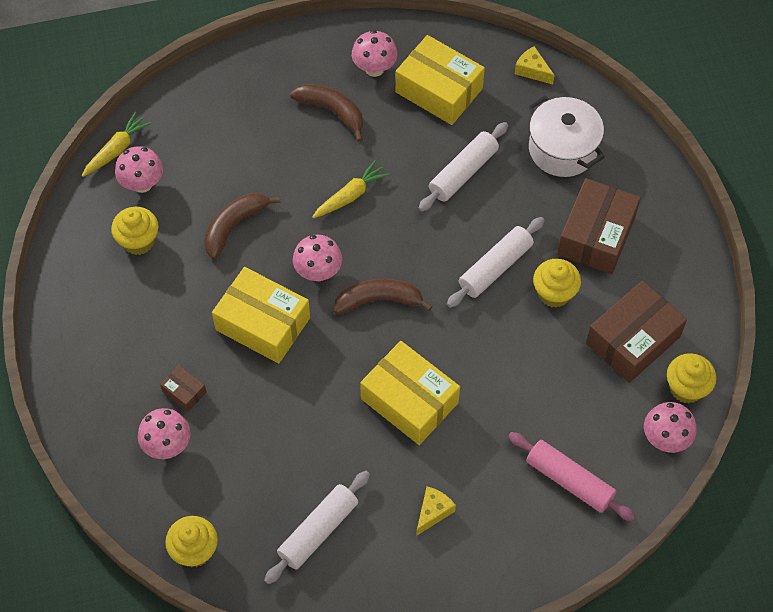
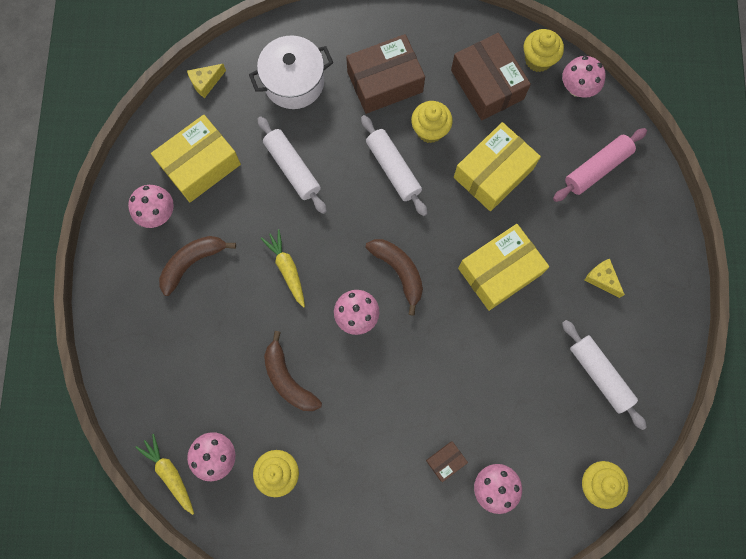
camera: 75 degrees left, 15 degrees up
yellow box [212,267,310,364] -> yellow box moved to [454,122,541,211]
brown banana [334,279,433,314] -> brown banana turned 135 degrees clockwise [366,239,423,315]
brown box [557,178,641,274] -> brown box turned 60 degrees counterclockwise [346,34,425,114]

